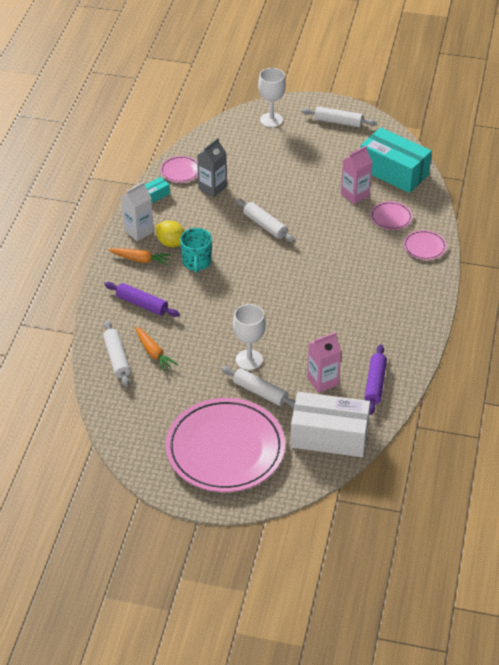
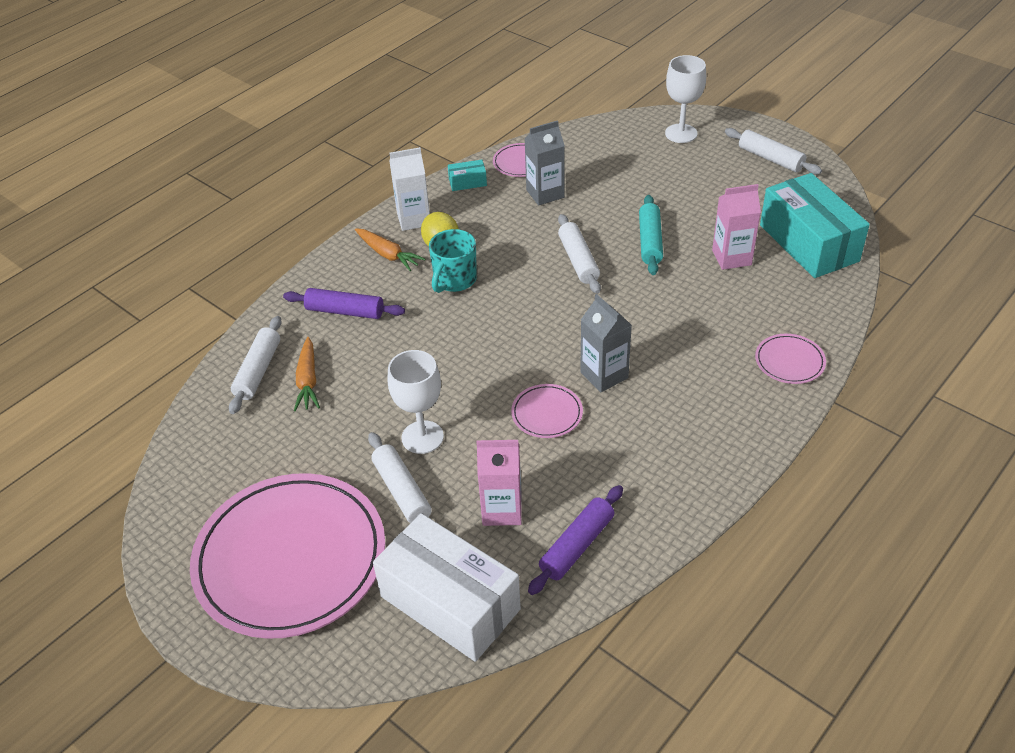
camera: 30 degrees right, 0 degrees up
purple rolling pin [105,282,180,317] -> purple rolling pin turned 45 degrees counterclockwise [283,288,405,319]
pink plate [370,201,413,230] -> pink plate moved to [511,384,583,438]
none -> grey carton [580,294,632,392]
none -> turquoise rolling pin [639,195,663,275]

